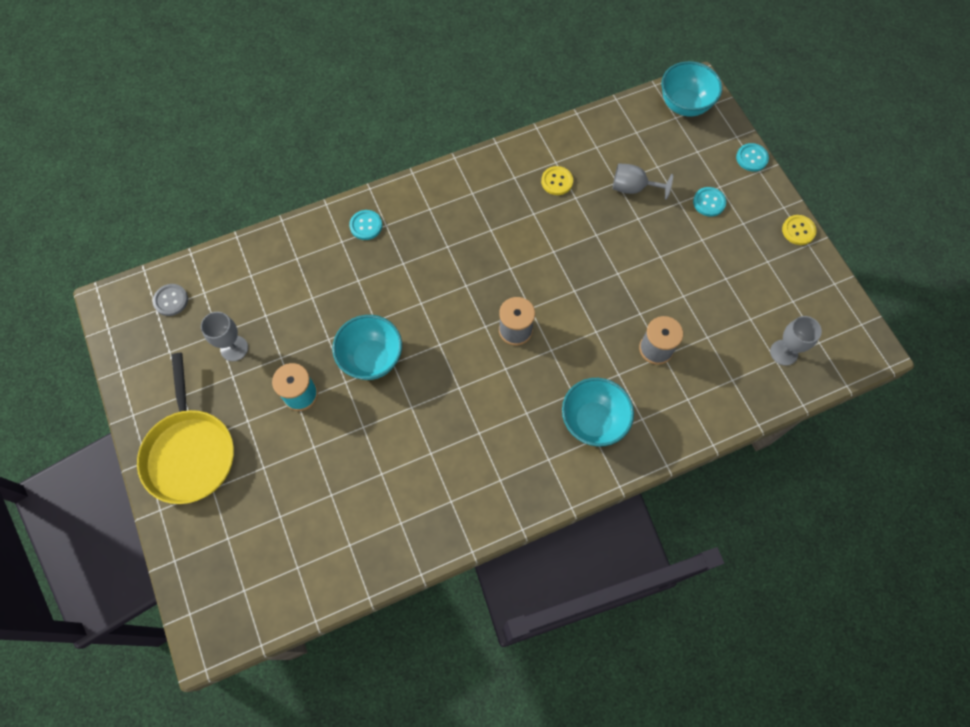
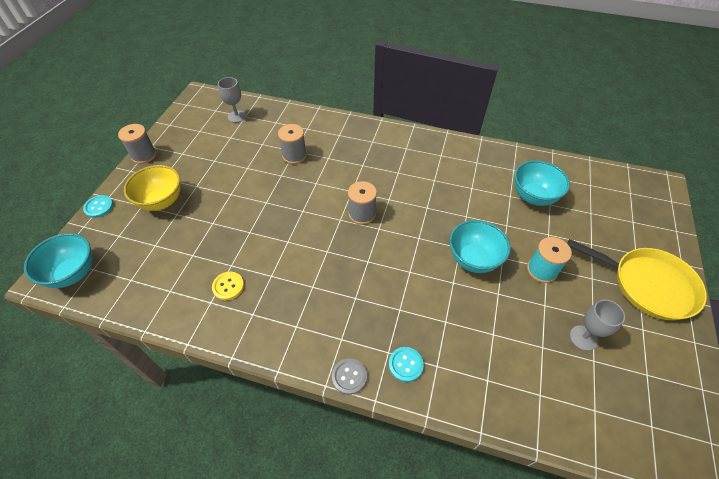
camera: 140 degrees left, 15 degrees down
yellow pan [137,353,234,504] -> yellow pan turned 90 degrees clockwise [567,239,707,320]
grey button [153,284,188,316] -> grey button moved to [332,358,367,395]
turquoise bowl [562,378,634,447] -> turquoise bowl moved to [514,160,570,206]
grey goblet [612,163,673,200] -> none
turquoise button [693,187,726,217] -> yellow bowl [124,165,180,211]
yellow button [782,215,817,245] -> grey spool [118,124,157,164]

